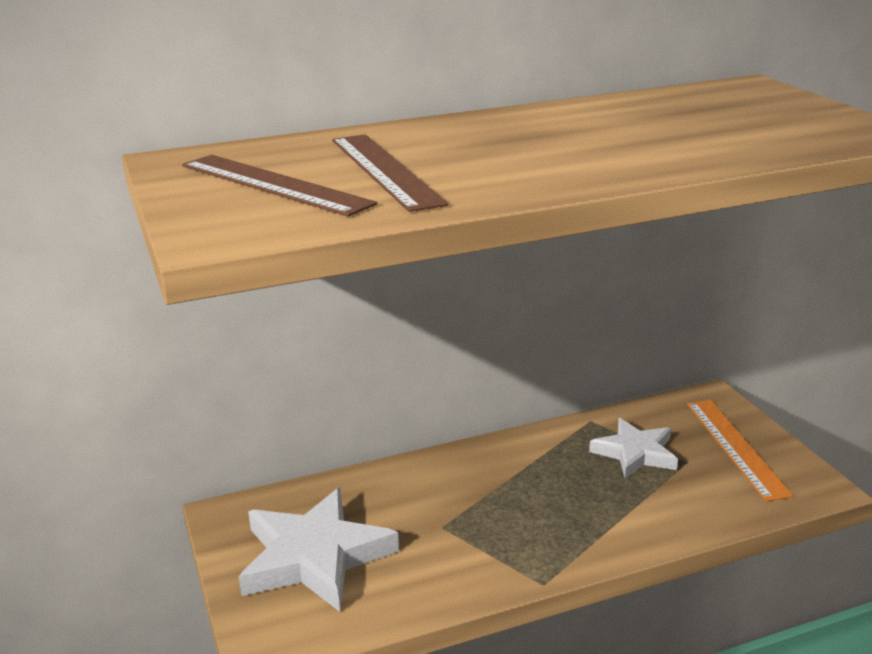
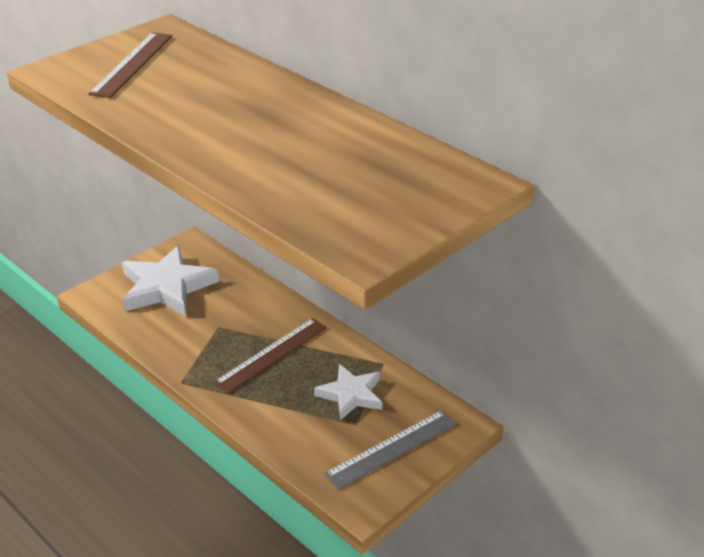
camera: 65 degrees right, 10 degrees up
brown ruler [332,134,448,212] -> brown ruler moved to [214,318,327,393]
orange ruler [687,400,793,501] -> grey ruler [324,410,457,489]

